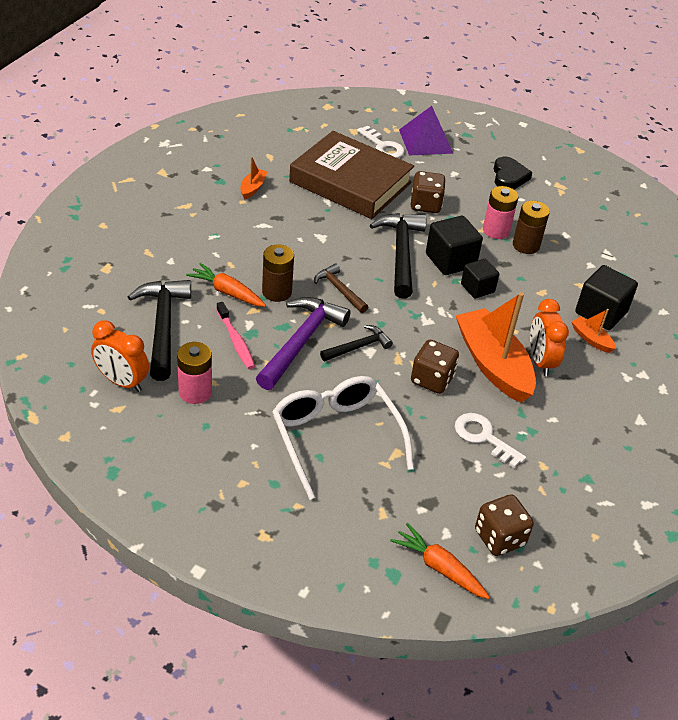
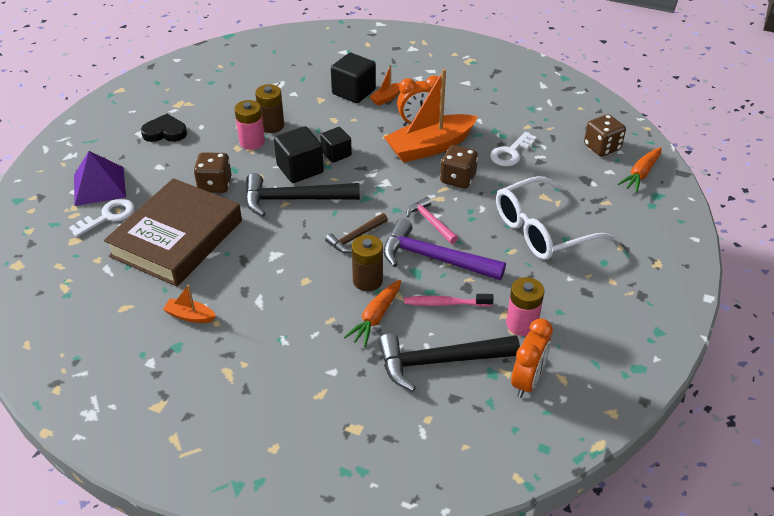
camera: 90 degrees left, 0 degrees up
pink toothbrush [216,302,255,369] -> pink toothbrush turned 150 degrees counterclockwise [404,294,494,307]
black hammer [320,325,393,361] -> pink hammer [406,197,458,244]

